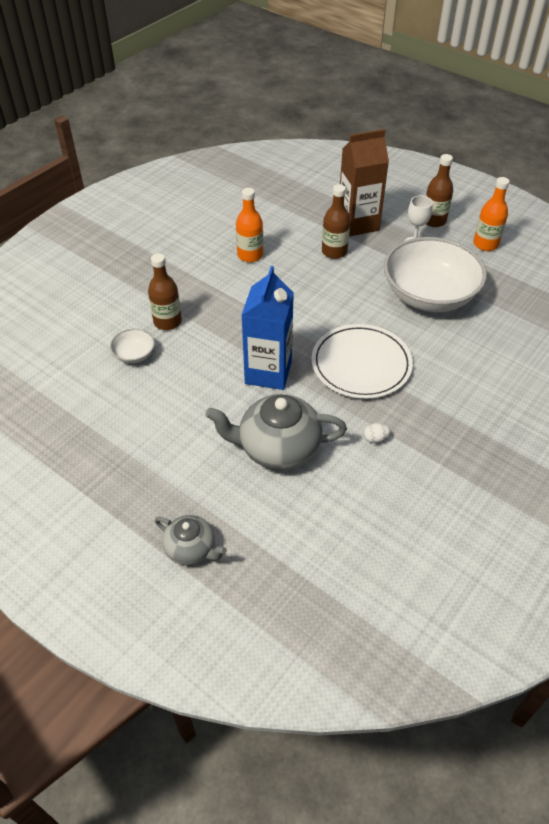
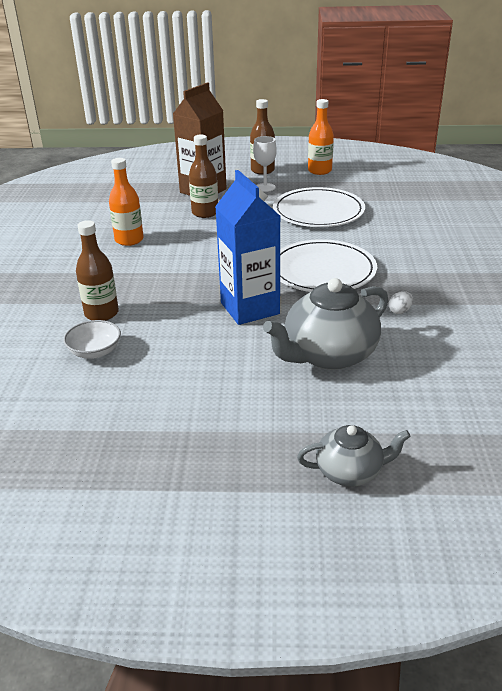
camera: 35 degrees left, 15 degrees down
white bowl [384,237,487,312] -> white plate [273,187,365,227]

